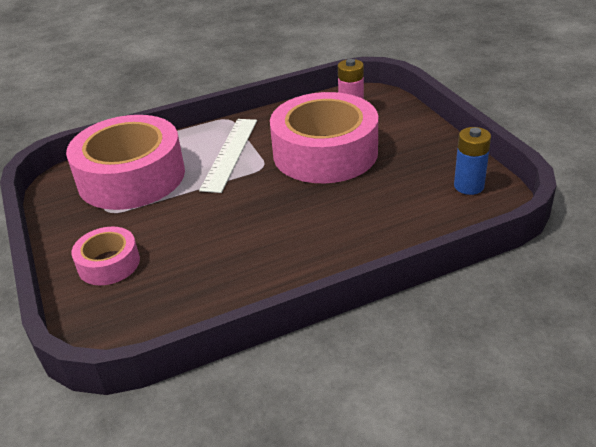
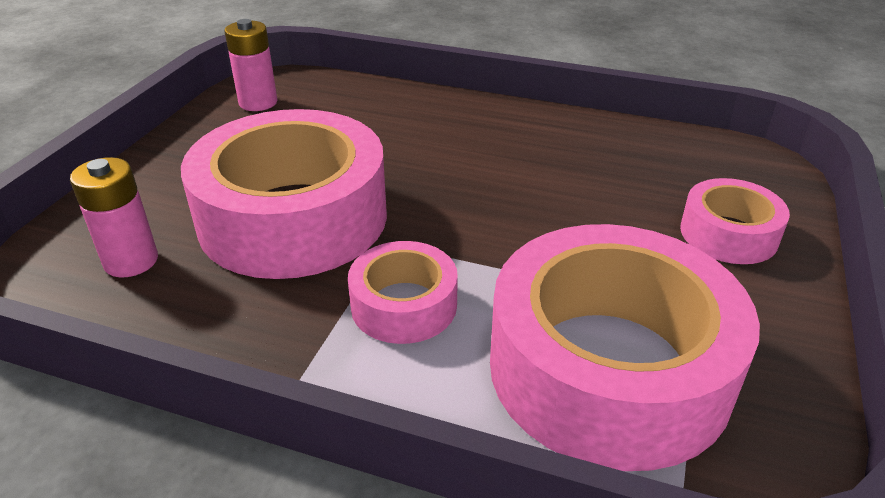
camera: 140 degrees left, 0 degrees up
white ruler [199,119,257,193] -> pink tape [348,241,458,344]
blue battery [454,127,491,195] -> pink battery [224,19,277,111]

